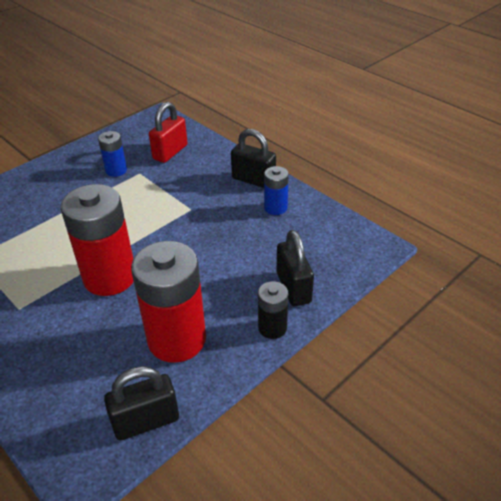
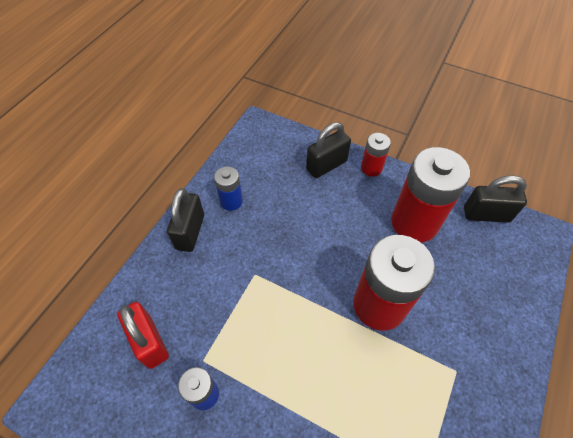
camera: 110 degrees left, 15 degrees up
black padlock [104,366,179,440] -> black padlock turned 45 degrees counterclockwise [464,175,527,223]
red padlock [149,102,187,163] -> red padlock turned 45 degrees clockwise [117,302,169,369]
black battery [258,281,288,339] -> red battery [361,133,391,177]

